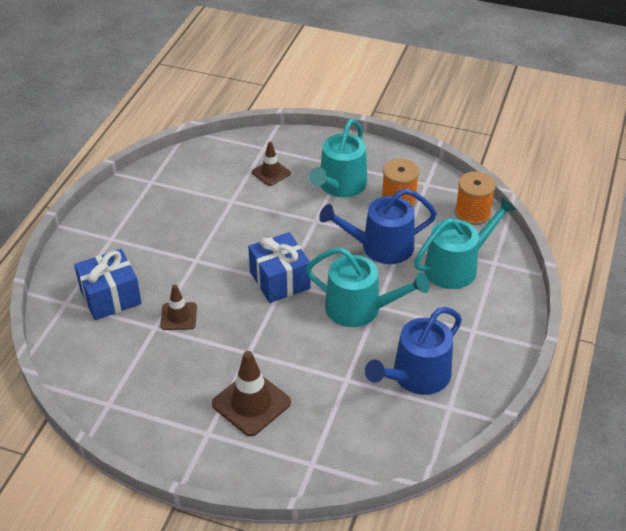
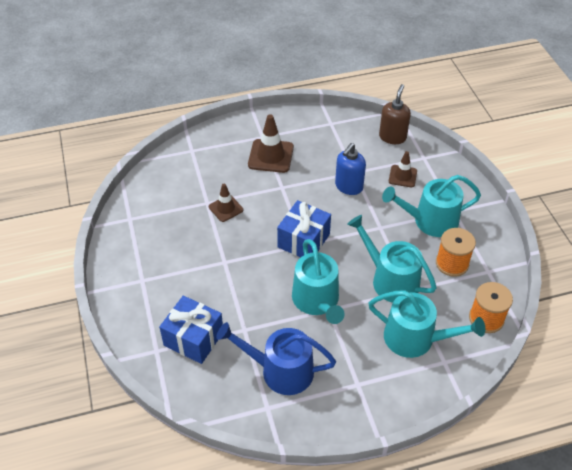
camera: 55 degrees right, 5 degrees up
blue gift [74,249,142,320] -> blue gift moved to [159,296,223,364]
brown traffic cone [212,351,291,436] -> brown traffic cone moved to [248,114,294,173]
blue watering can [319,188,437,264] -> turquoise watering can [347,215,437,303]
none -> blue soap dispenser [335,143,366,195]
none -> brown soap dispenser [379,84,411,144]

